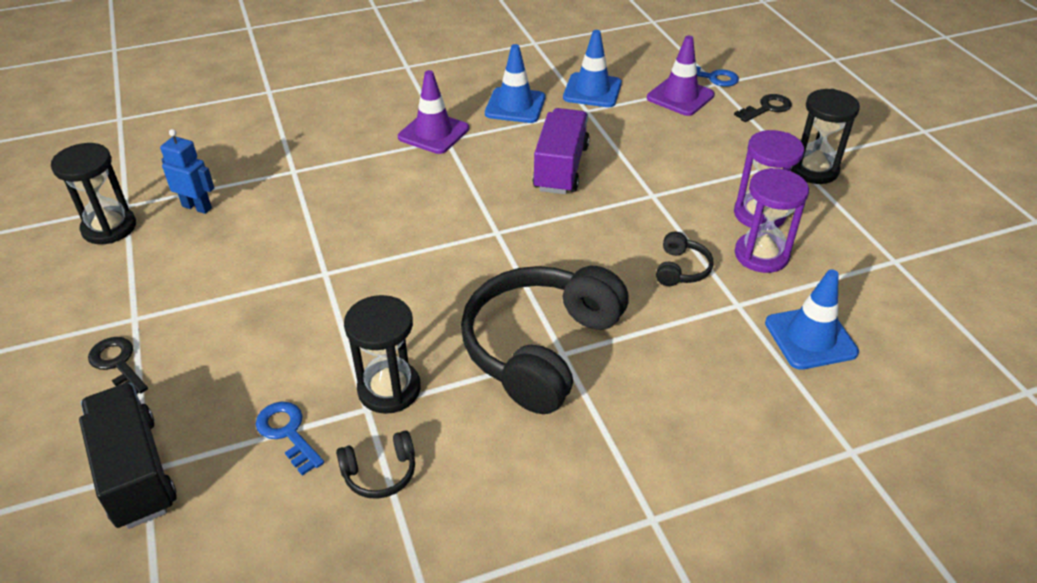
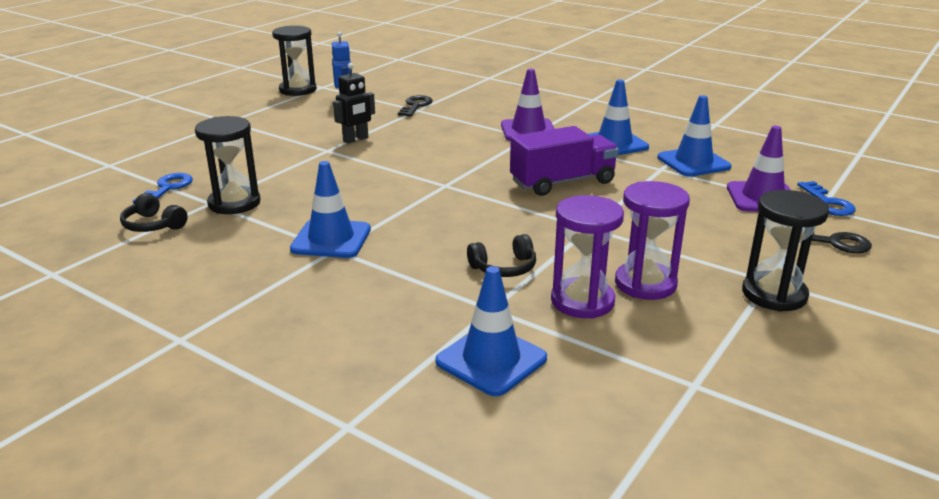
camera: 55 degrees right, 15 degrees down
black truck [79,383,177,529] -> none
black key [88,337,148,394] -> black key moved to [398,95,433,117]
black headphones [461,266,629,414] -> blue traffic cone [290,161,371,258]
none -> black robot [333,63,375,144]

